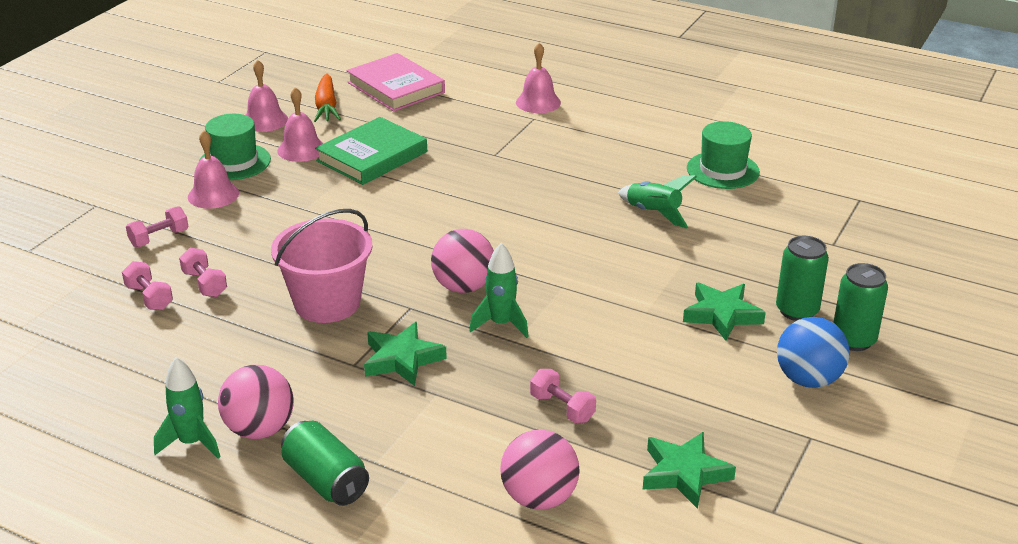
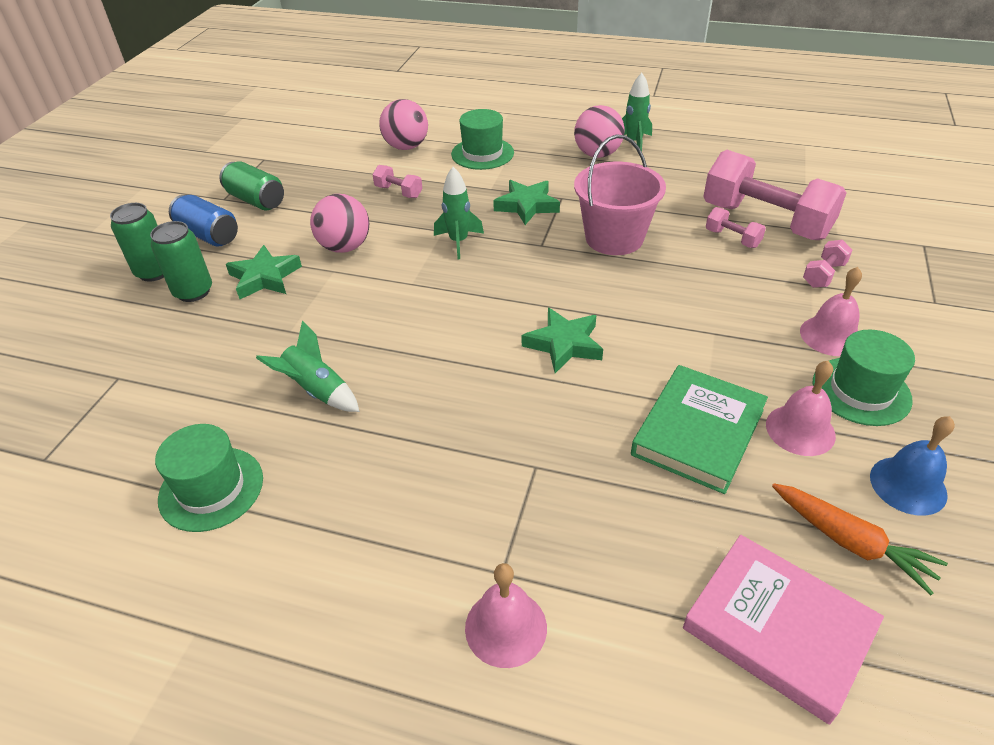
camera: 170 degrees right, 10 degrees up
pink dumbbell [122,261,173,310] -> pink dumbbell [703,150,846,240], size x2.33
pink bell [246,60,288,132] -> blue bell [870,416,955,516]
green can [281,421,369,506] -> green can moved to [219,161,284,210]
orange carrot [314,73,341,122] -> orange carrot turned 150 degrees clockwise [772,483,948,595]
pink ball [431,229,494,293] -> pink ball moved to [310,194,369,253]
green star [643,432,736,509] -> green star moved to [522,307,603,373]
blue ball [777,317,850,388] -> blue can [169,195,238,247]
none -> green hat [451,109,514,170]

